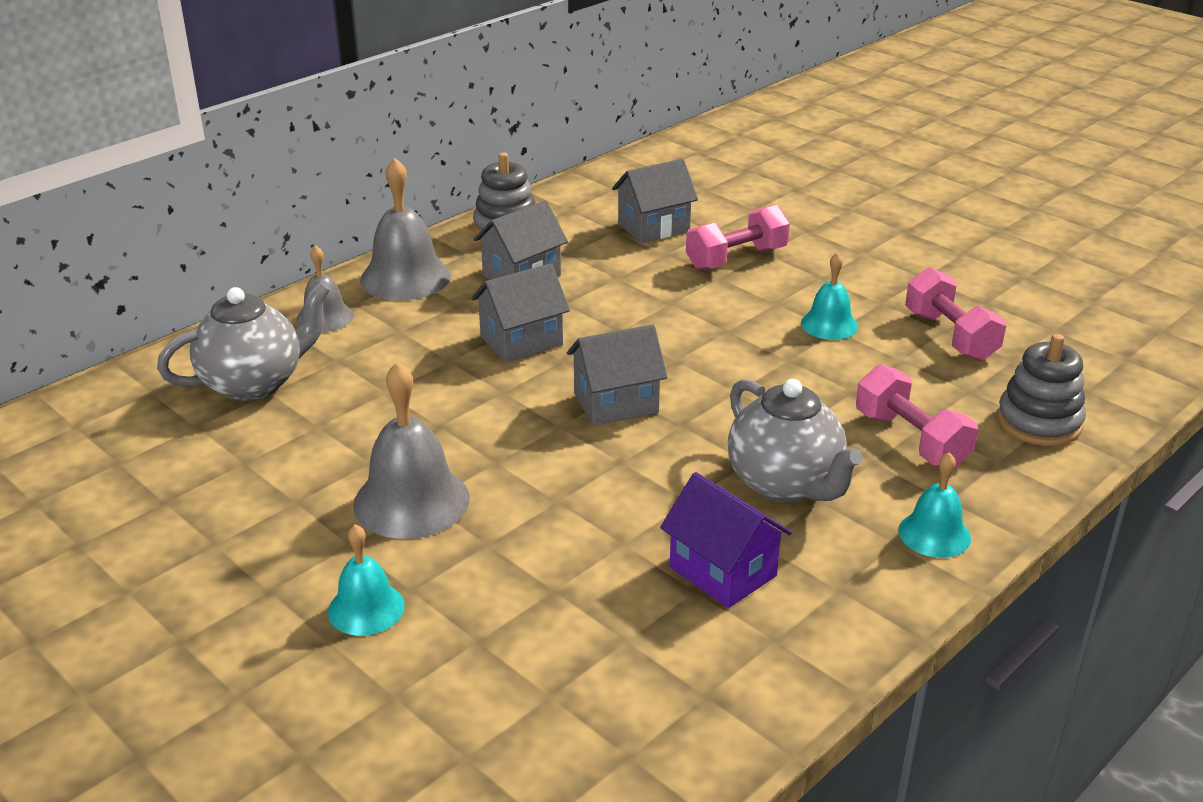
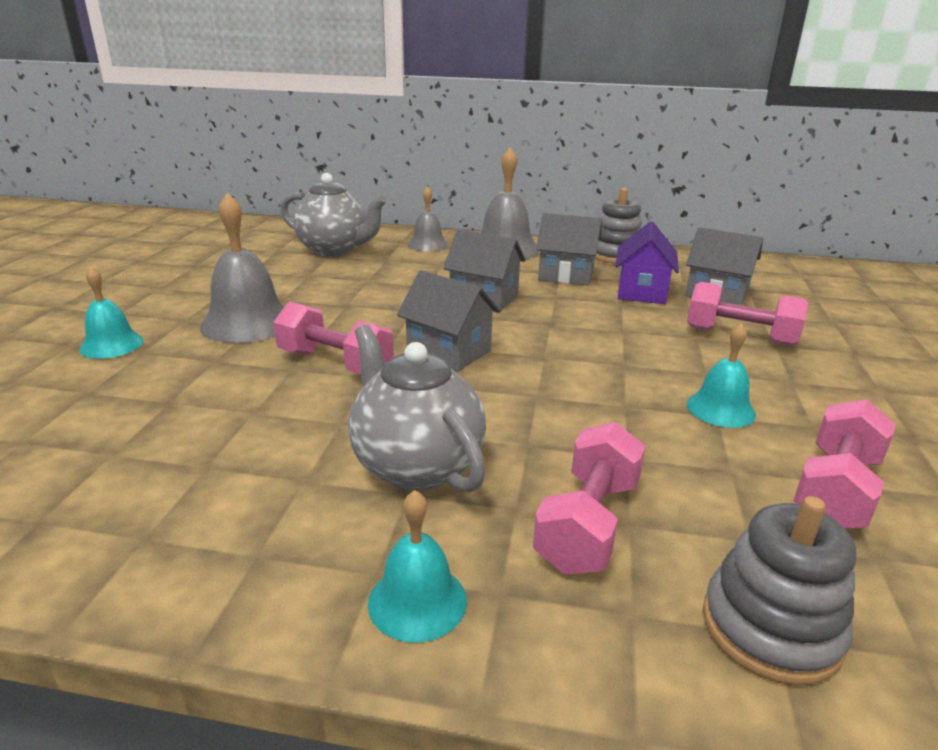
camera: 55 degrees right, 5 degrees down
purple house [660,472,792,608] -> purple house moved to [615,221,679,304]
grey teapot [728,379,863,502] -> grey teapot turned 120 degrees clockwise [348,324,486,493]
none -> pink dumbbell [273,302,394,374]

